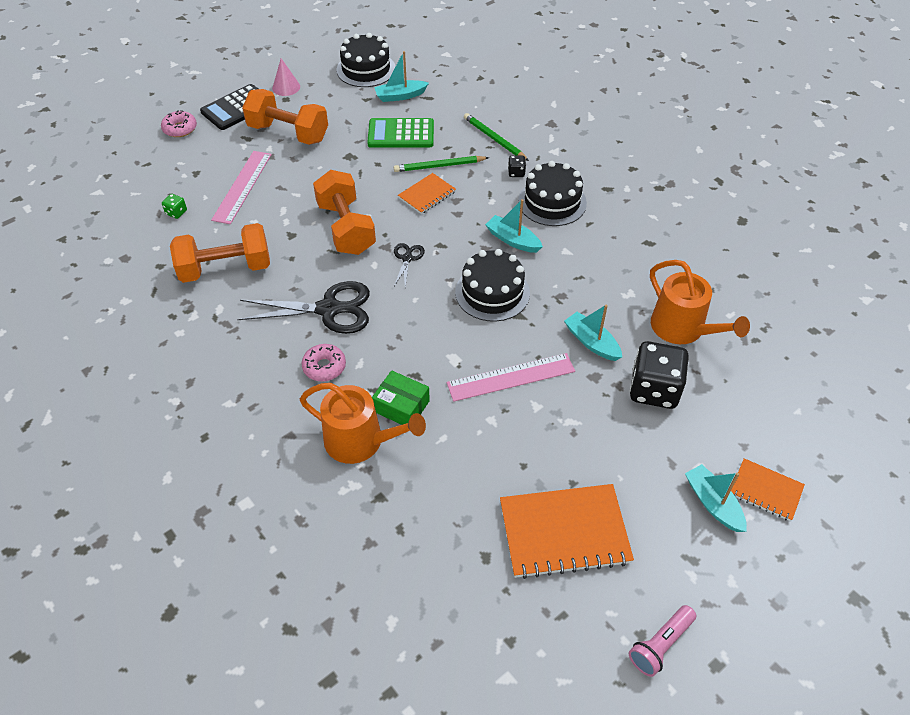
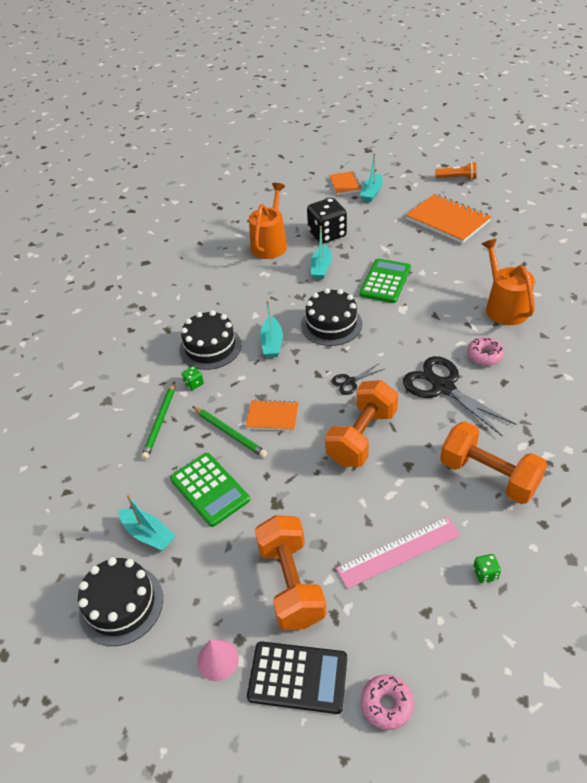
camera: 125 degrees left, 5 degrees down
green box [372,370,430,425] -> none
pink ruler [447,353,575,402] -> green calculator [359,258,411,303]
black dice [508,156,526,177] -> green dice [181,366,204,390]
pink flashlight [629,605,696,677] -> orange flashlight [435,162,477,180]

